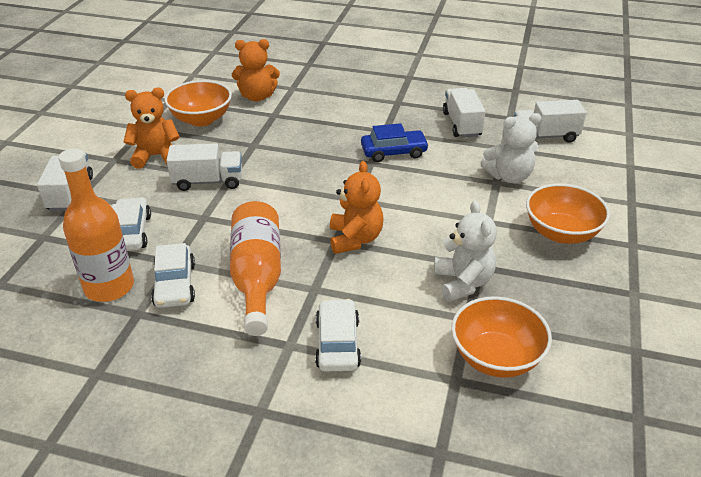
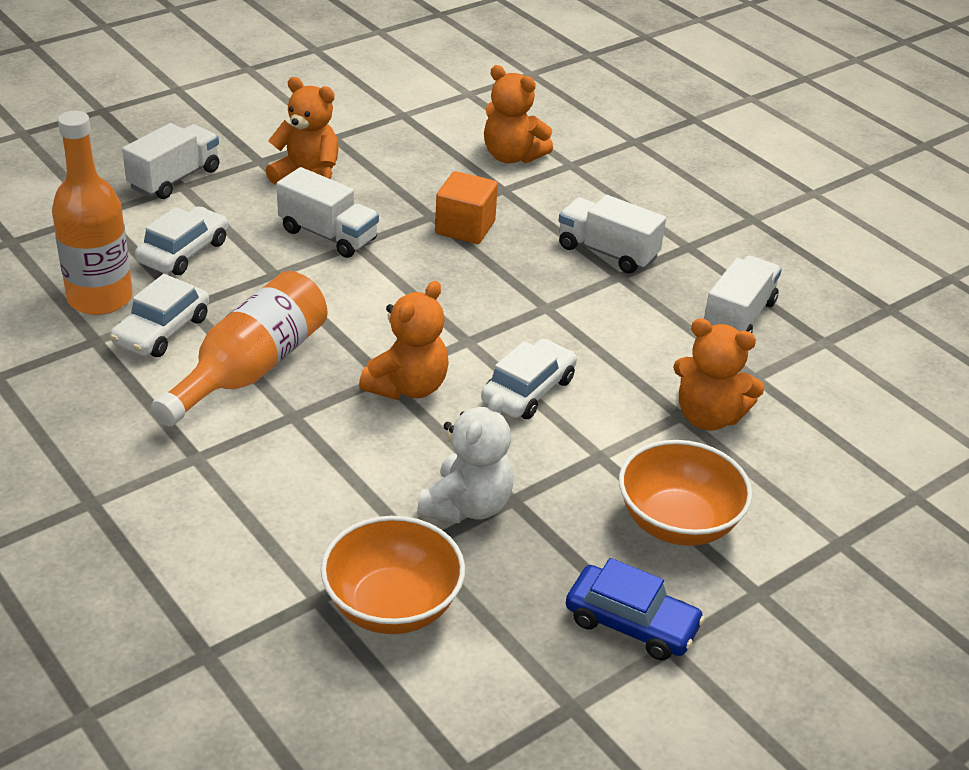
camera: 35 degrees right, 0 degrees up
orange bowl [165,80,232,126] -> none
white car [315,299,361,372] -> white car moved to [481,338,577,419]
blue car [361,123,429,162] -> blue car moved to [566,558,705,660]
white teddy bear [480,113,542,183] -> orange teddy bear [673,318,764,430]
white truck [514,100,586,143] -> white truck moved to [559,195,666,273]
none -> orange cube [435,171,498,244]

